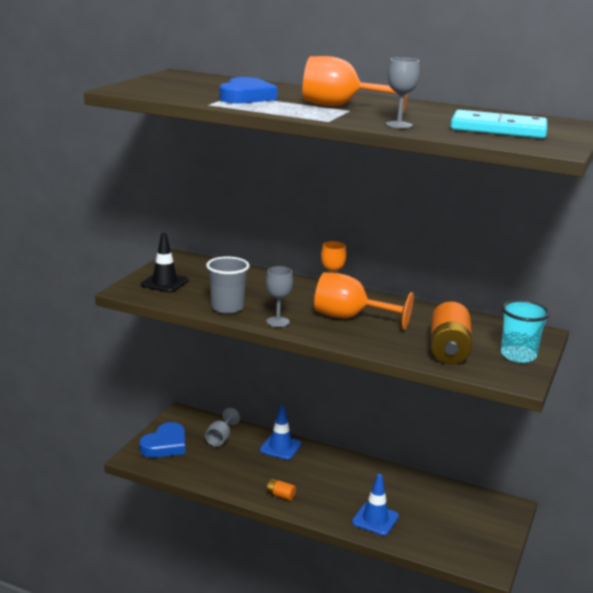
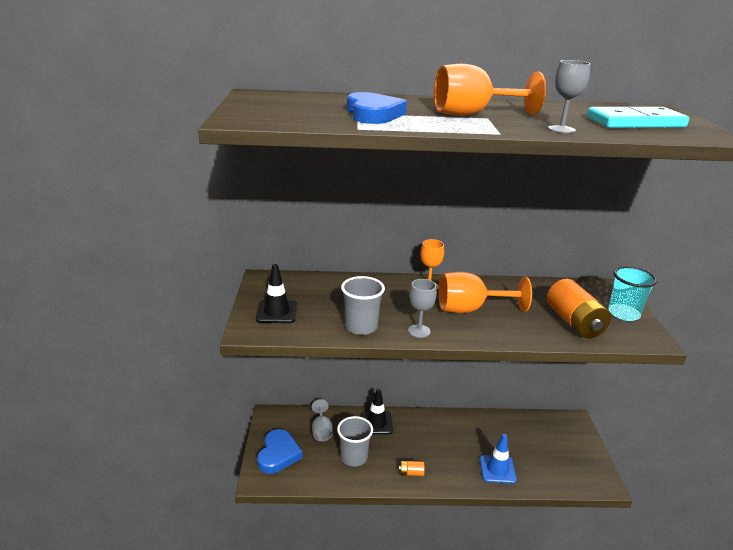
camera: 25 degrees left, 5 degrees up
blue traffic cone [260,405,301,460] -> black traffic cone [361,389,393,434]
none -> grey cup [337,416,373,467]

